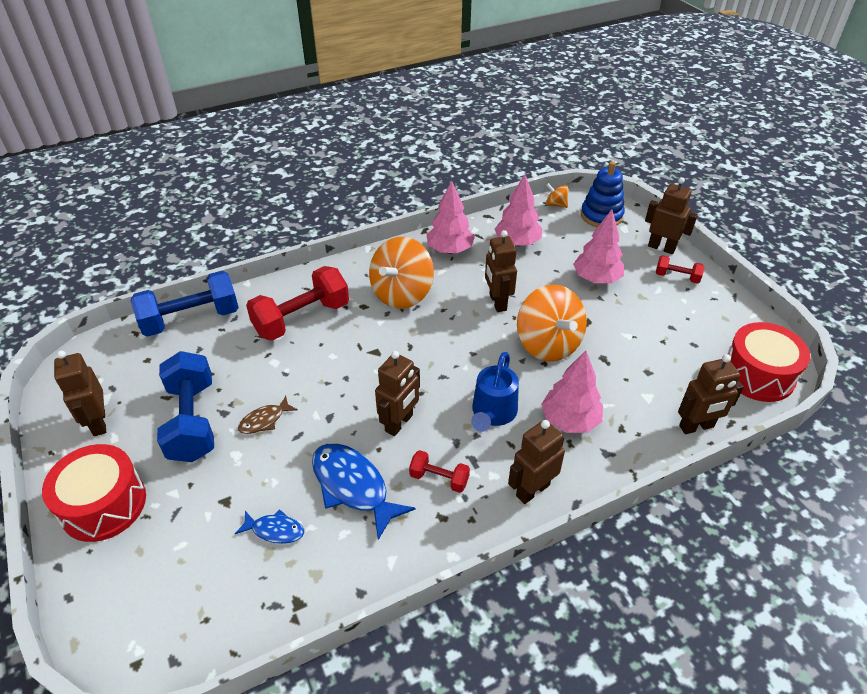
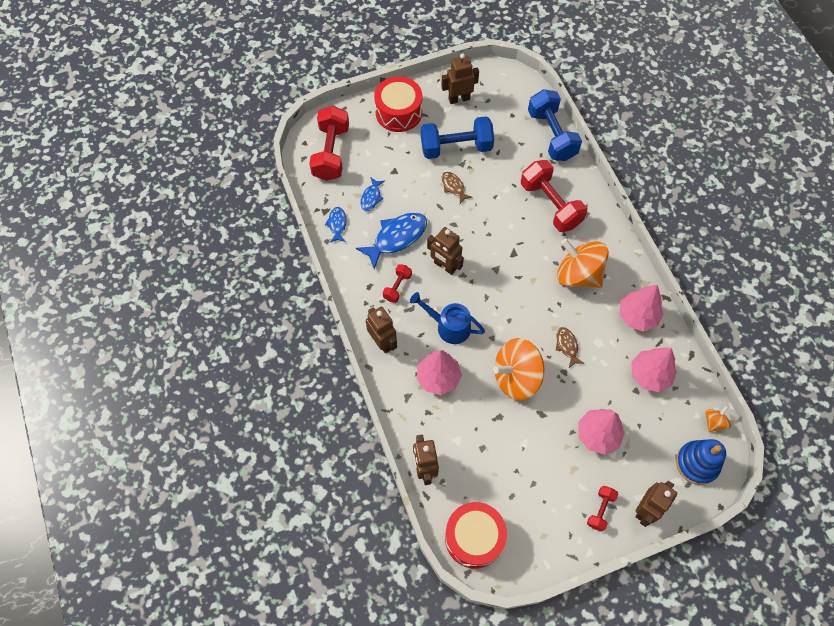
camera: 95 degrees right, 20 degrees up
brown robot [485,230,517,312] -> brown fish [556,327,585,368]
none -> red dumbbell [309,106,349,181]
none -> blue fish [325,207,347,242]

